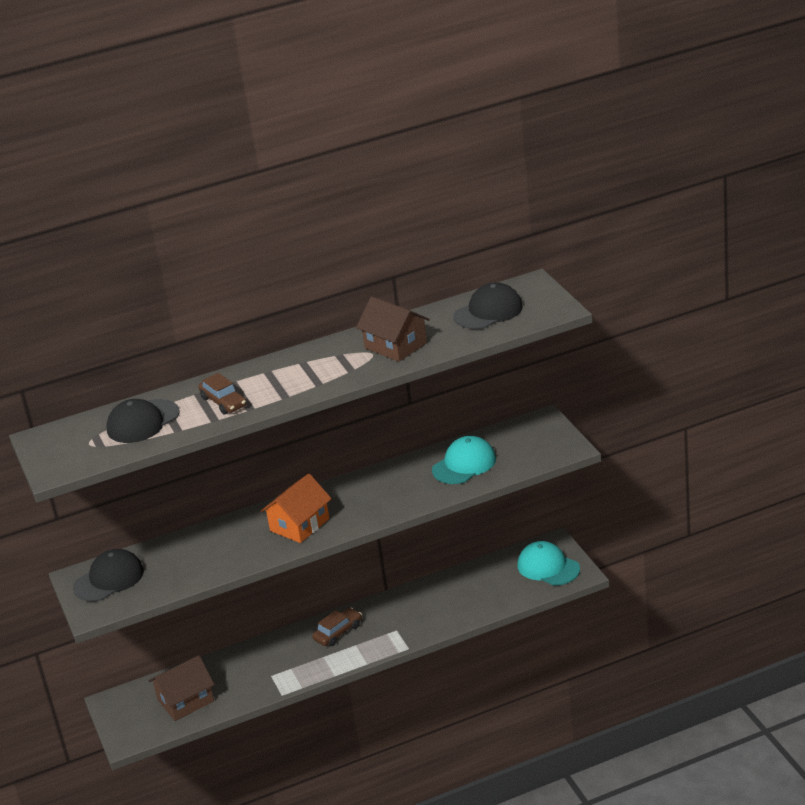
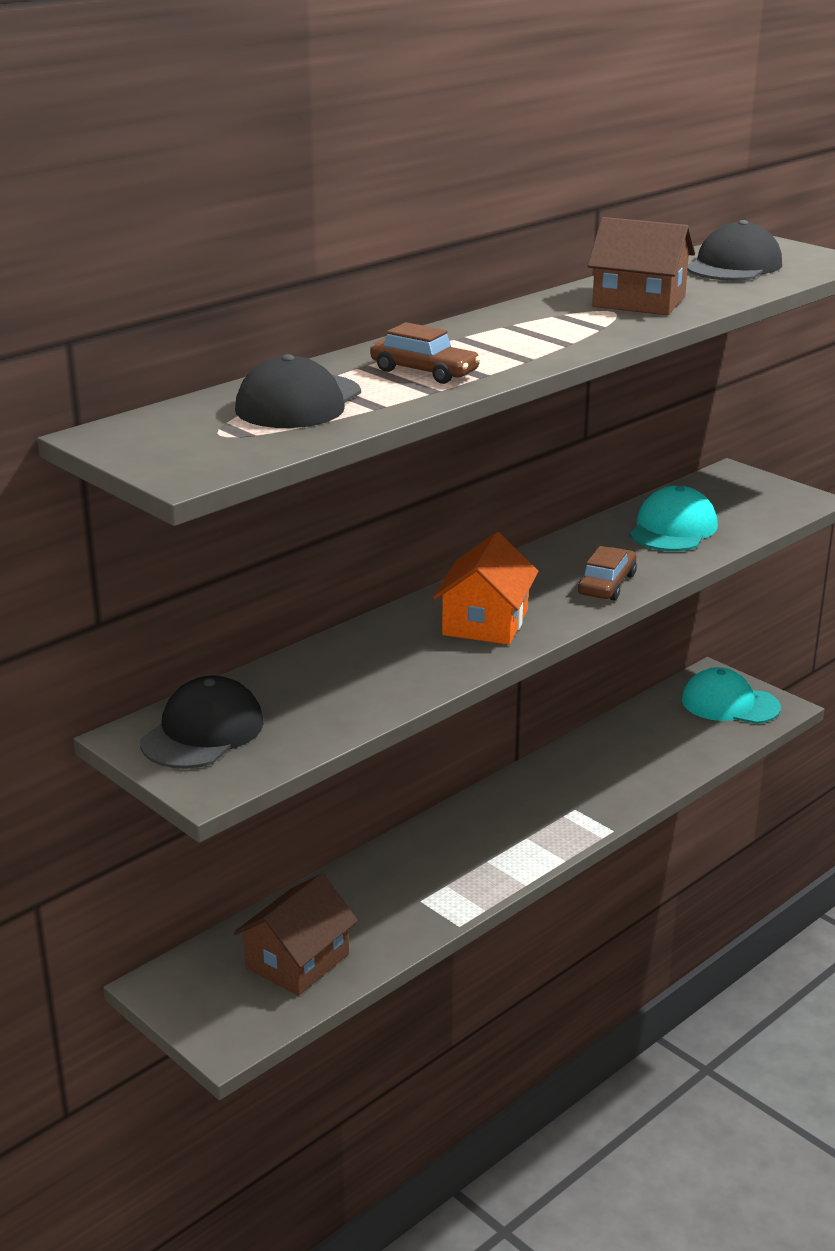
camera: 25 degrees left, 5 degrees down
brown car [312,608,362,646] -> brown car moved to [578,546,637,601]

